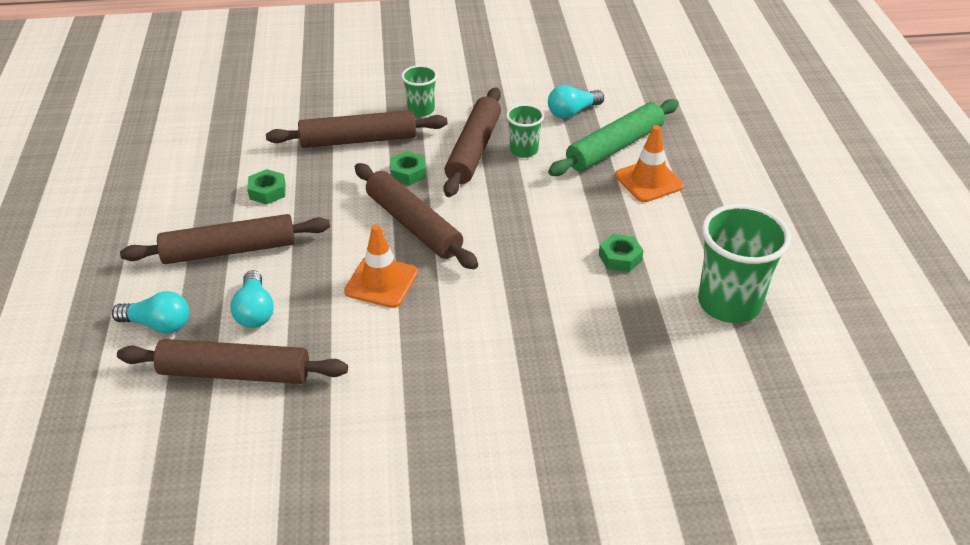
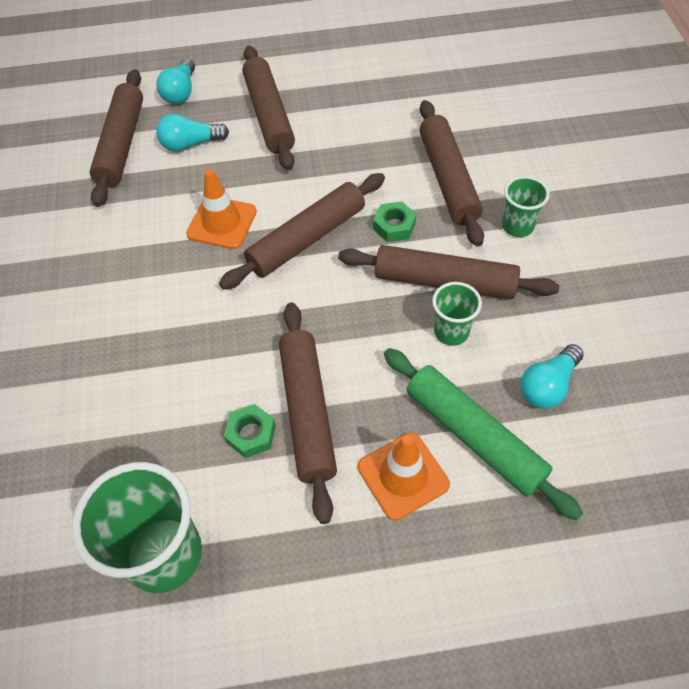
camera: 90 degrees right, 15 degrees up
green nut [247,169,286,204] -> none
turquoise light bulb [548,85,604,119] -> turquoise light bulb turned 105 degrees counterclockwise [520,344,584,409]
none -> brown rolling pin [279,302,337,524]

